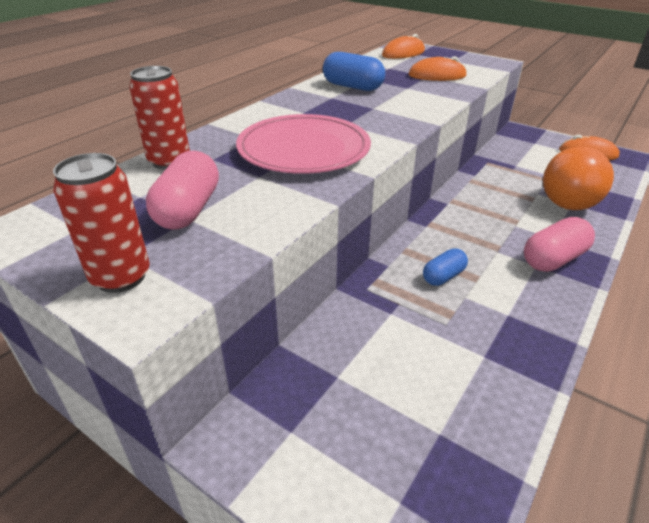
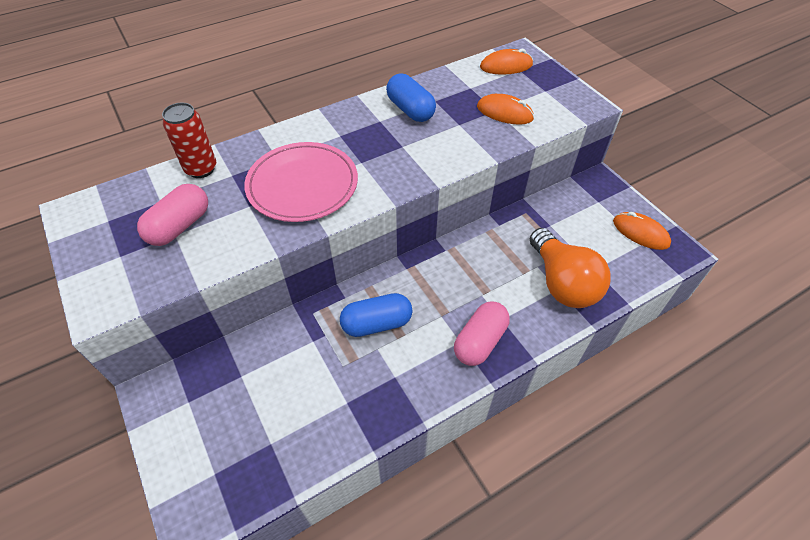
camera: 25 degrees right, 15 degrees up
red can [53,153,150,293] -> none
blue capsule [423,248,468,286] -> blue capsule [340,293,412,337], size x1.60
pink capsule [524,217,595,272] -> pink capsule turned 45 degrees counterclockwise [454,302,510,366]
orange light bulb [543,146,614,210] -> orange light bulb turned 75 degrees counterclockwise [530,228,611,308]

